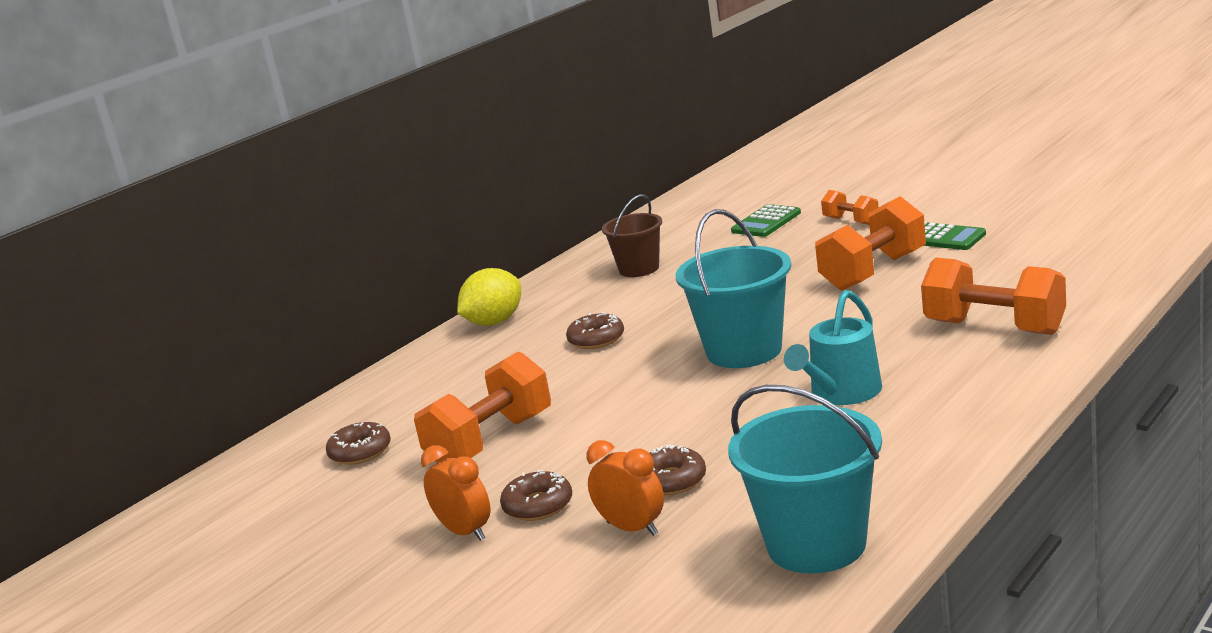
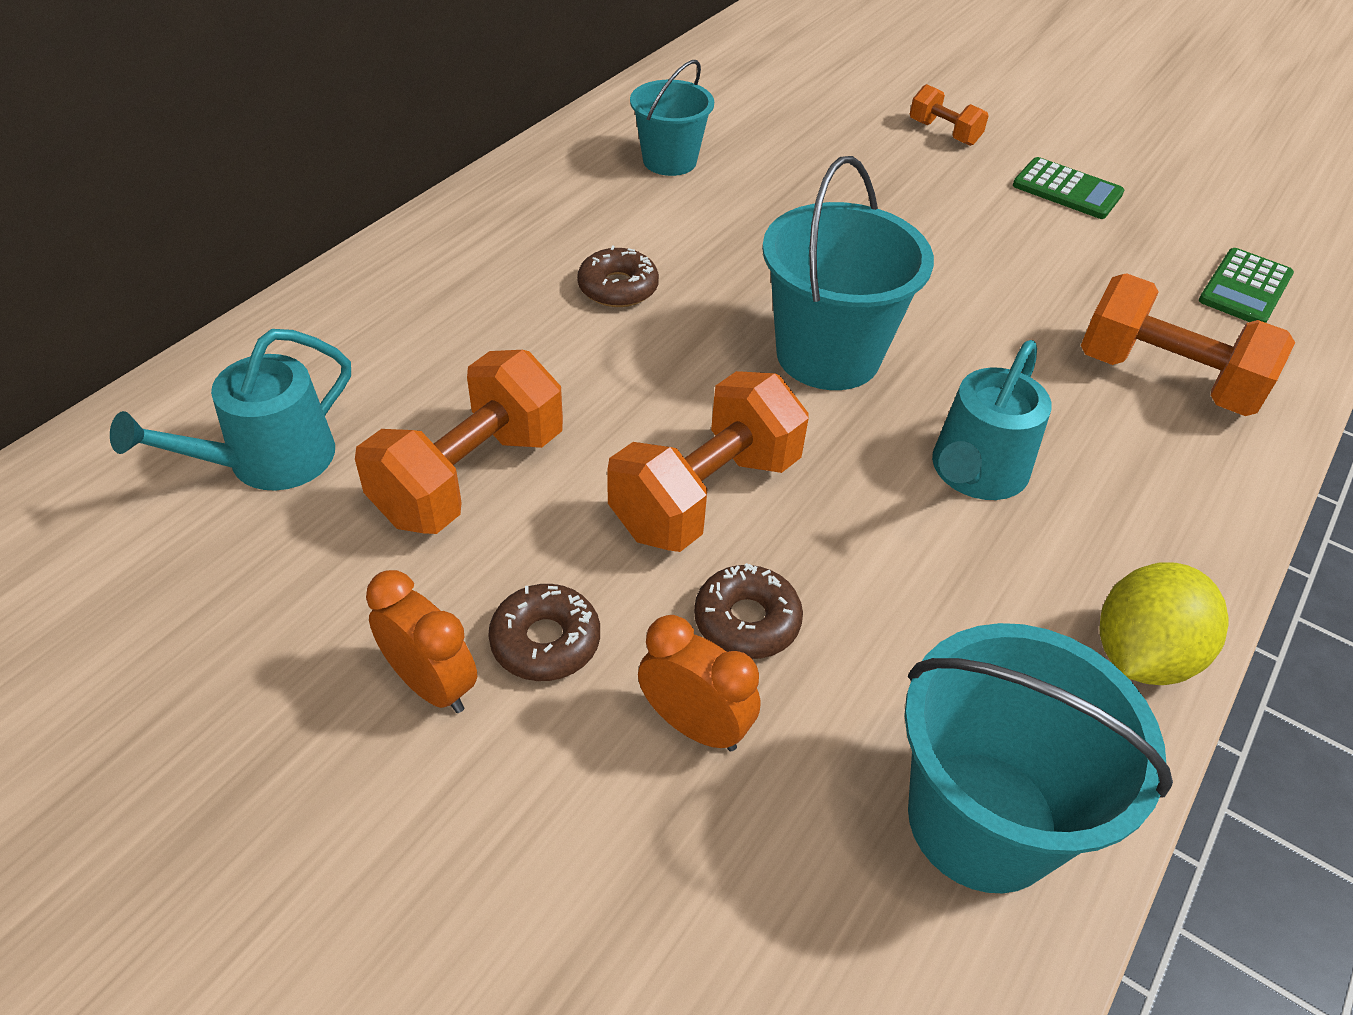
camera: 10 degrees left, 25 degrees up
brown donut [326,422,391,465] -> turquoise watering can [110,329,351,491]
yellow lemon [457,268,521,326] -> yellow lemon moved to [1100,562,1229,685]
brown bucket [602,194,662,277] -> turquoise bucket [630,60,714,176]
green calculator [731,204,801,237] -> green calculator moved to [1199,248,1294,323]
orange dumbbell [815,196,926,291] -> orange dumbbell moved to [607,371,809,552]

